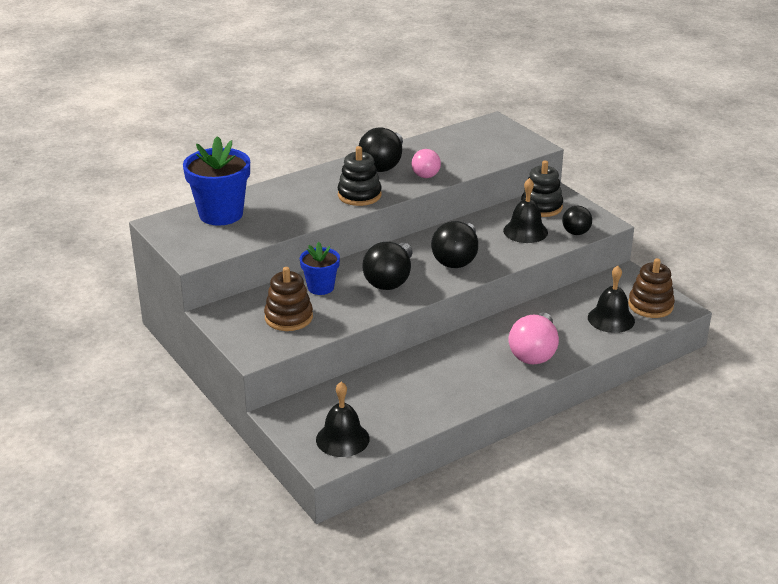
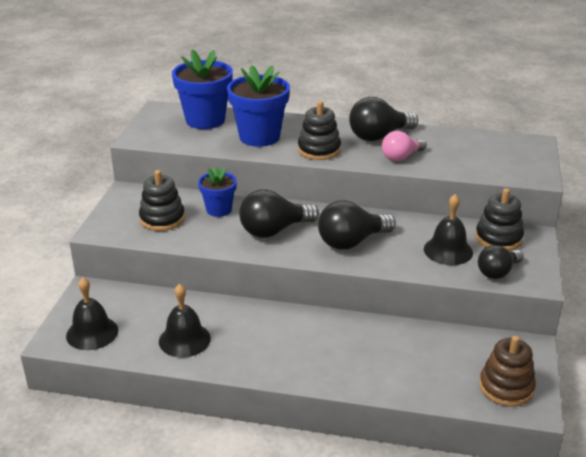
camera: 45 degrees right, 0 degrees up
brown stacking toy [264,267,313,331] -> black stacking toy [139,170,185,231]
pink light bulb [509,313,559,364] -> none
black bell [588,266,635,333] -> black bell moved to [159,284,211,357]
none -> blue flower pot [227,65,290,147]

